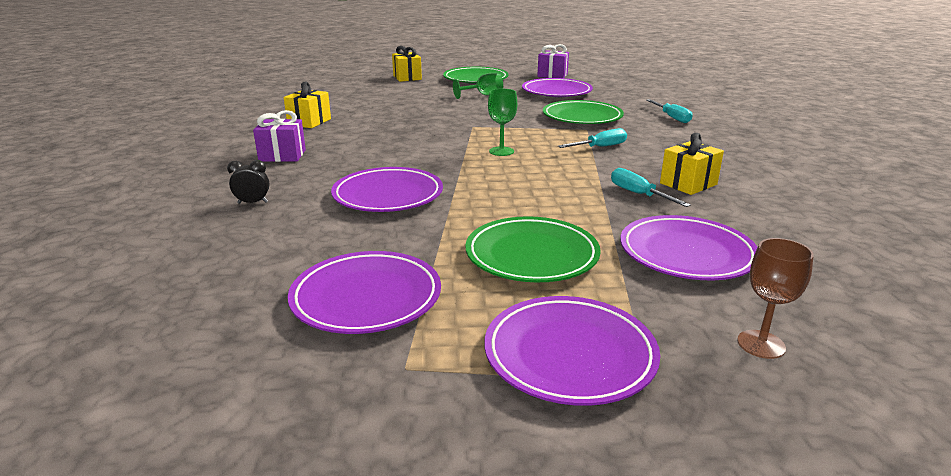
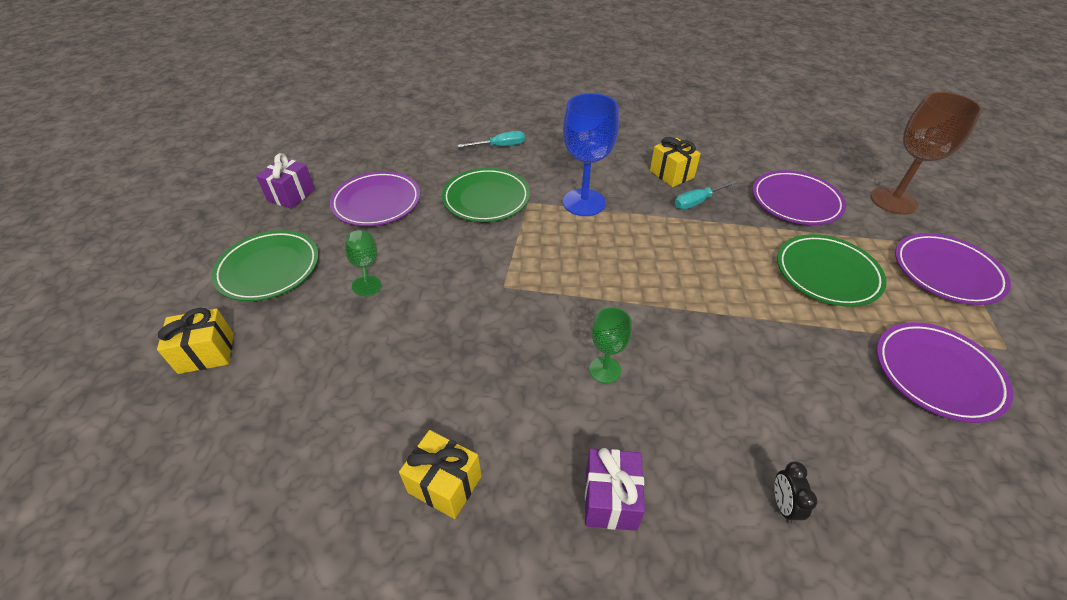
camera: 85 degrees left, 20 degrees up
purple plate [331,167,443,212] -> none
green goblet [488,89,517,156] -> green goblet moved to [589,307,632,383]
turquoise screwdriver [558,128,627,148] -> blue goblet [563,93,619,216]
brown goblet [737,238,814,359] -> brown goblet [870,92,983,215], size x1.82

